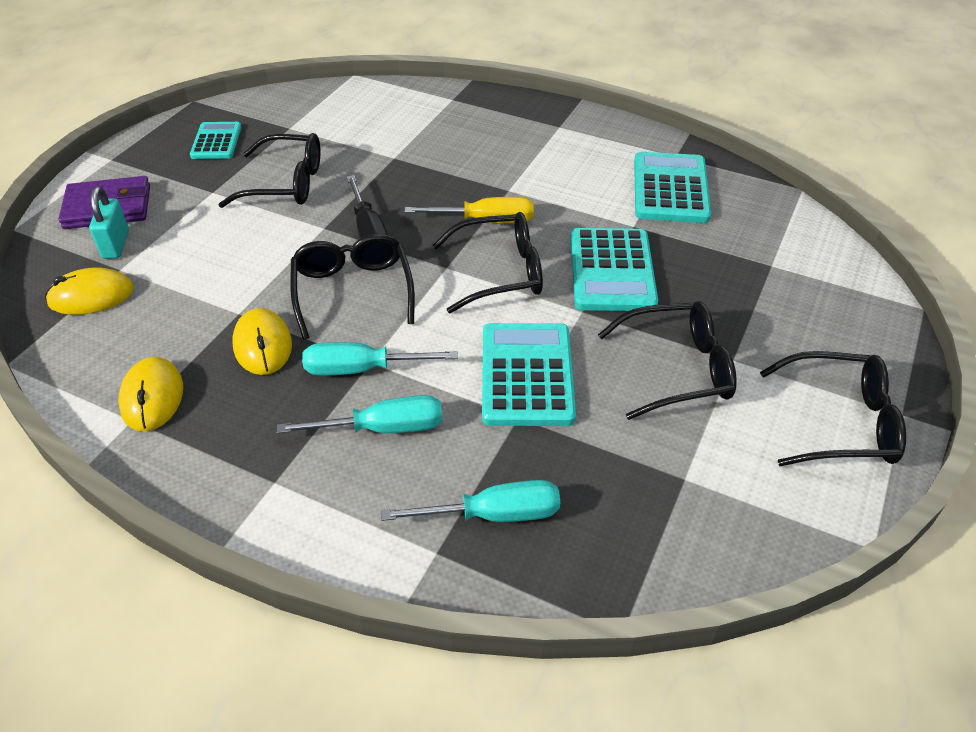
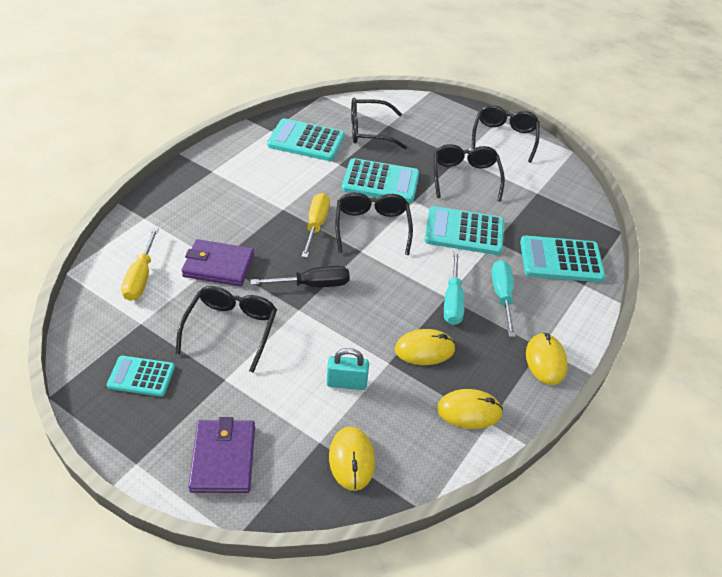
camera: 85 degrees left, 0 degrees up
turquoise padlock [89,187,129,259] -> turquoise padlock moved to [327,348,369,390]
black glasses [290,234,415,340] -> black glasses moved to [351,98,407,149]
turquoise screwdriver [381,480,560,522] -> turquoise calculator [520,236,605,282]
none -> yellow screwdriver [121,228,159,301]
none -> purple wallet [182,239,254,286]
none -> yellow mouse [526,333,568,385]

